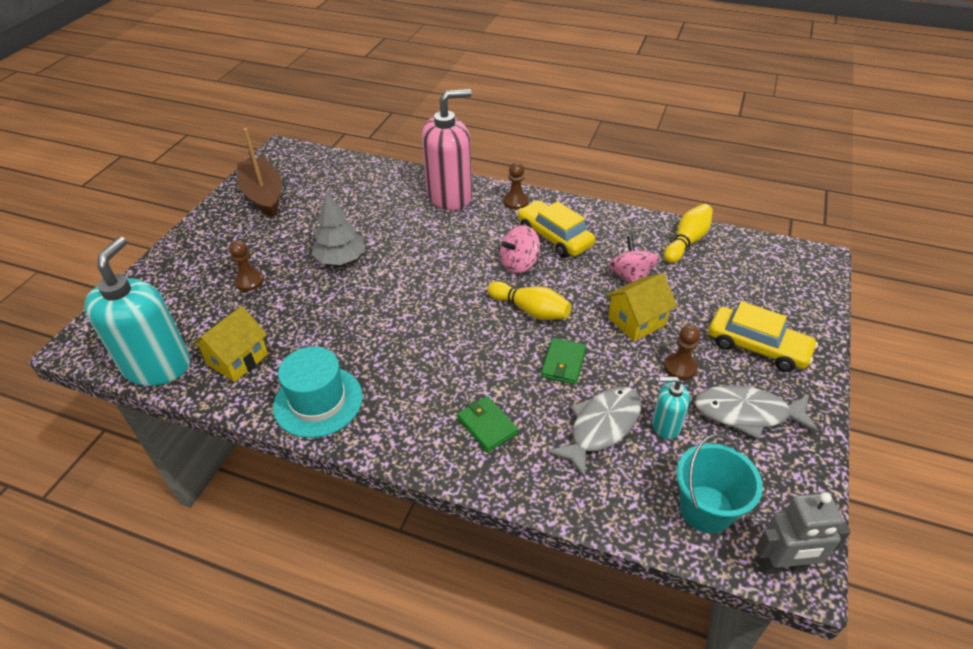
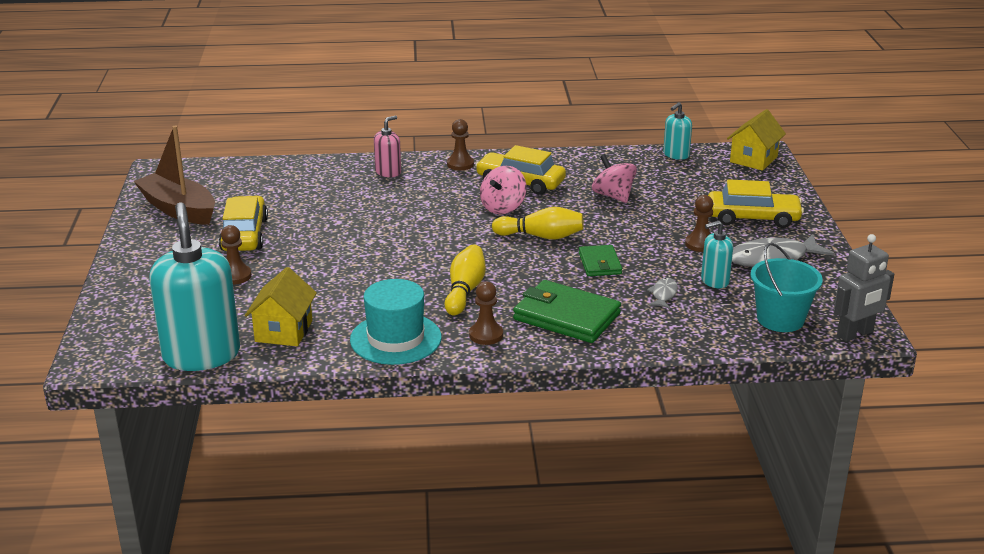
camera: 25 degrees left, 15 degrees down
grey tree [312,192,366,265] -> none
pink soap dispenser [422,89,472,210] -> pink soap dispenser [374,116,401,177], size x0.48
green wallet [457,396,519,452] -> green wallet [513,280,621,343], size x1.74
grey fish [546,386,641,479] -> grey fish [647,278,678,309], size x0.50
yellow house [606,273,677,342] -> yellow house moved to [727,109,786,171]
yellow bowling pin [664,204,713,263] -> yellow bowling pin moved to [444,245,486,315]
none -> yellow car [219,196,268,251]
none -> brown pawn [469,281,503,345]
none -> turquoise soap dispenser [663,102,692,160]

